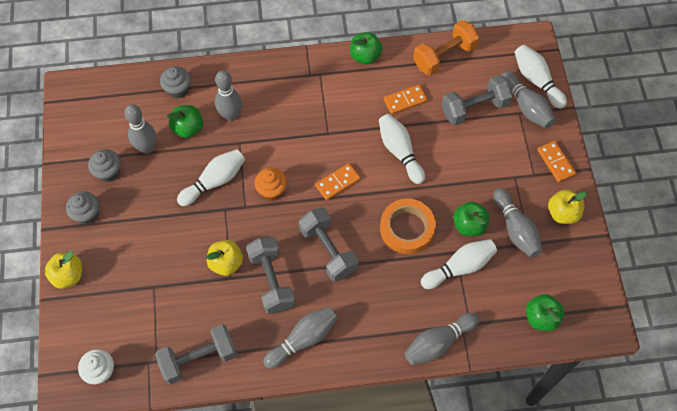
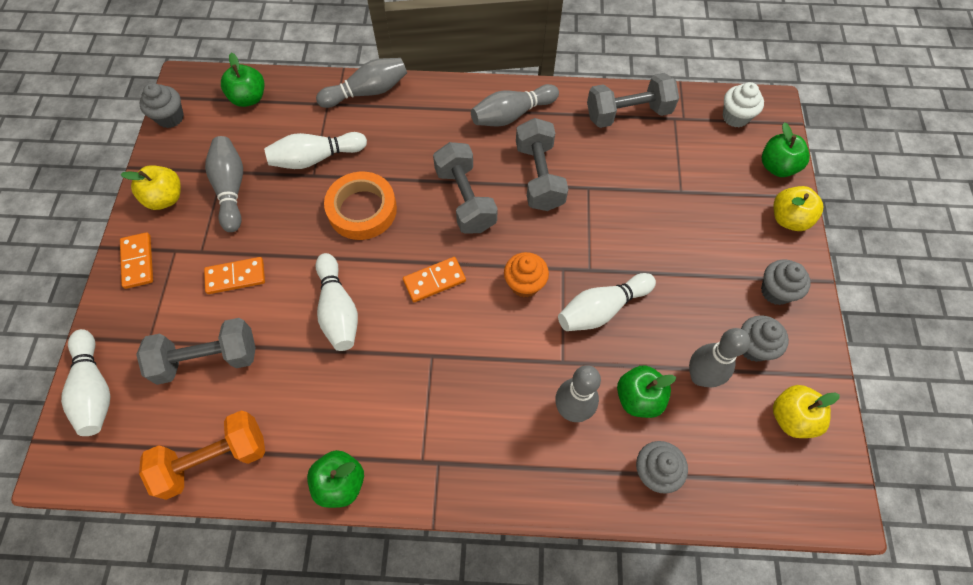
camera: 170 degrees left, 0 degrees up
yellow apple [206,240,243,276] -> yellow apple moved to [773,385,840,438]
orange domino [384,84,428,114] -> orange domino moved to [204,257,265,294]
green apple [453,202,490,236] -> green apple moved to [762,123,810,177]
grey bowling pin [501,71,556,129] -> none
none -> grey cupcake [139,83,184,128]

